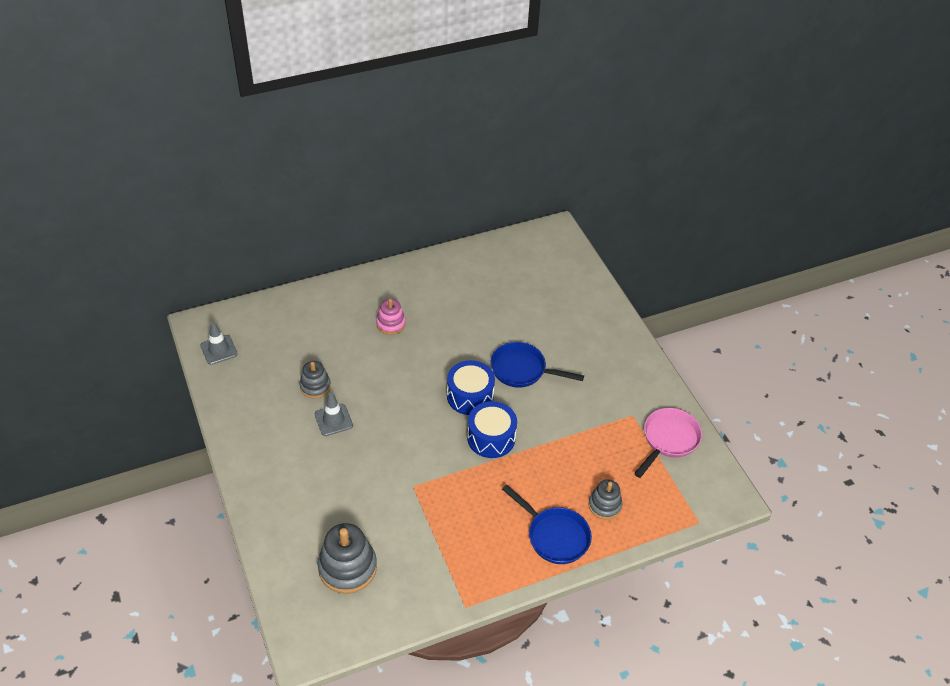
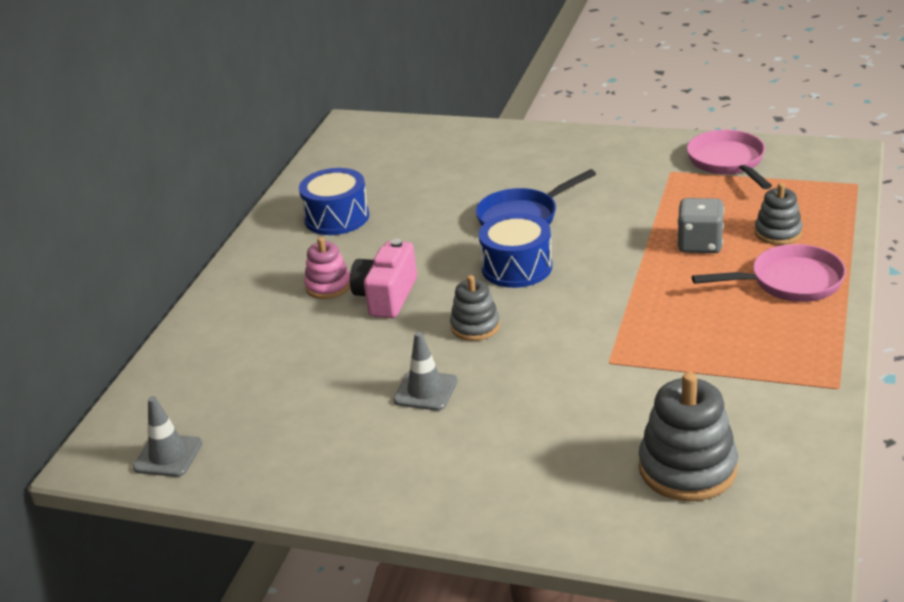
camera: 45 degrees left, 15 degrees down
grey stacking toy [299,361,331,399] -> grey stacking toy moved to [450,275,500,341]
blue drum [467,401,517,458] -> blue drum moved to [299,168,369,235]
blue pan [502,485,592,564] -> pink pan [692,244,846,302]
none -> pink camera [350,239,417,318]
none -> grey dice [677,198,724,253]

